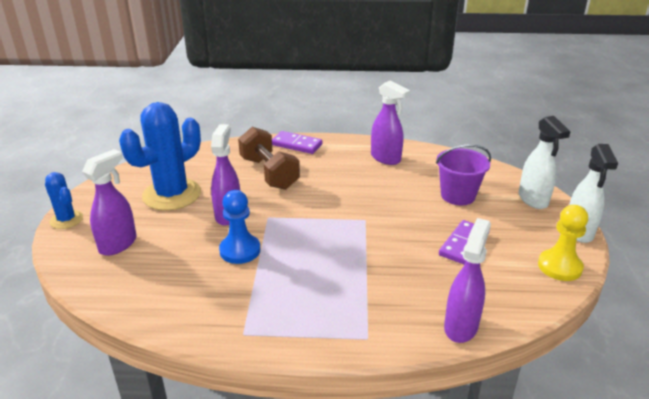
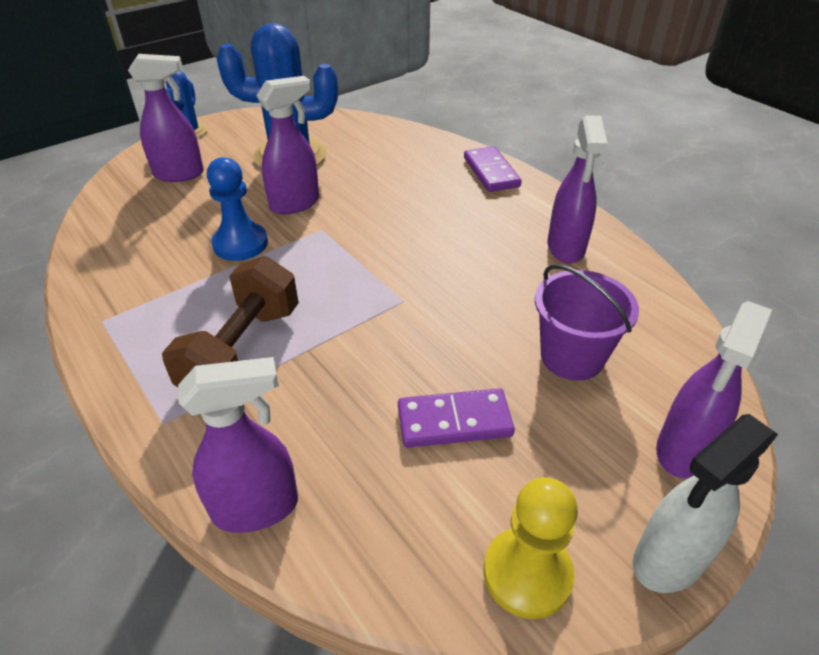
camera: 50 degrees right, 10 degrees up
brown dumbbell [238,127,300,190] -> brown dumbbell moved to [162,256,299,387]
white spray bottle [519,116,571,209] -> purple spray bottle [656,301,772,478]

